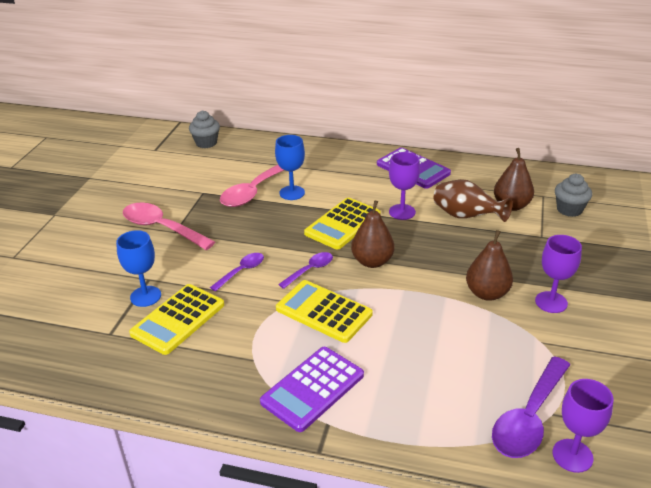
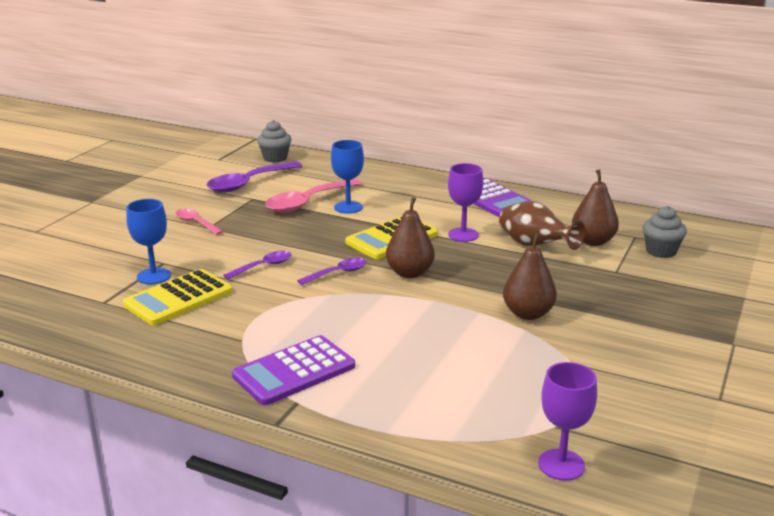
camera: 10 degrees right, 10 degrees down
pink spoon [123,203,215,250] -> pink spoon [176,209,223,235], size x0.55
yellow calculator [276,280,373,343] -> none
purple spoon [492,356,570,458] -> purple spoon moved to [207,161,302,193]
purple goblet [535,235,582,313] -> none

